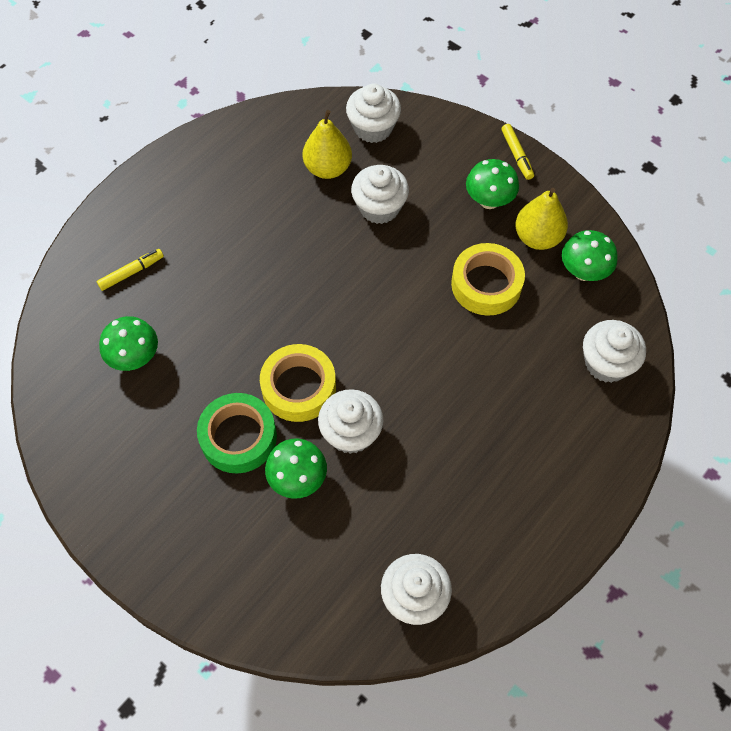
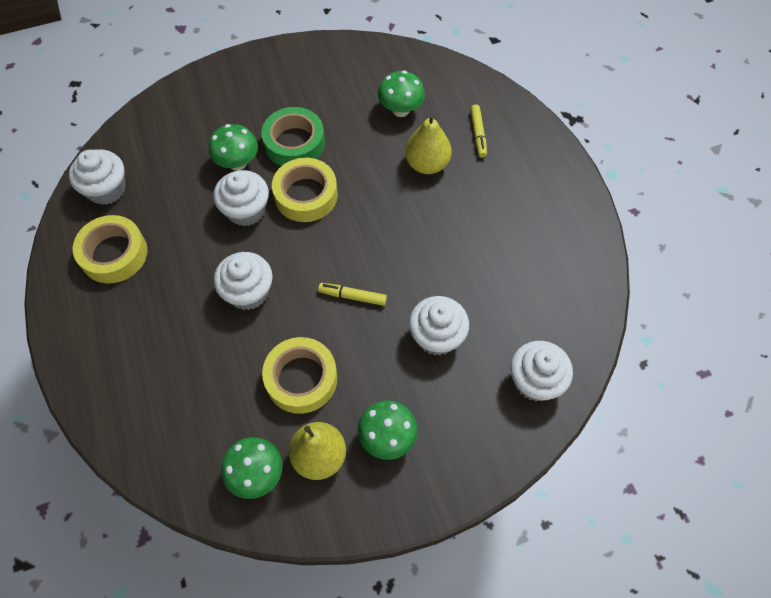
camera: 120 degrees right, 0 degrees up
yellow pear [303,110,352,179] -> yellow pear moved to [405,114,452,174]
yellow marker [501,124,534,180] -> yellow marker moved to [318,283,387,306]
white cupcake [583,320,646,383] -> white cupcake moved to [214,252,273,310]
none -> yellow tape [73,215,148,284]

